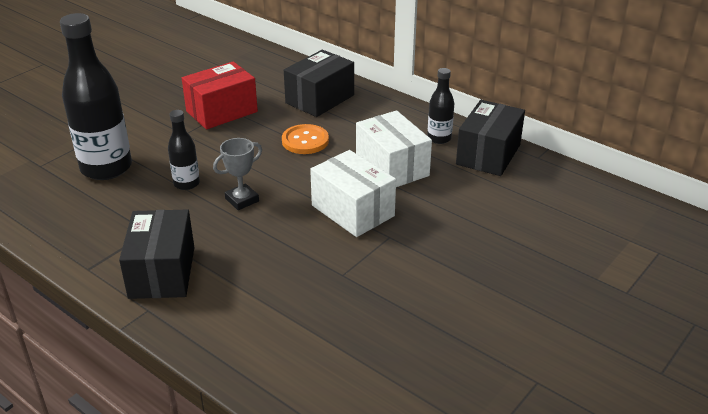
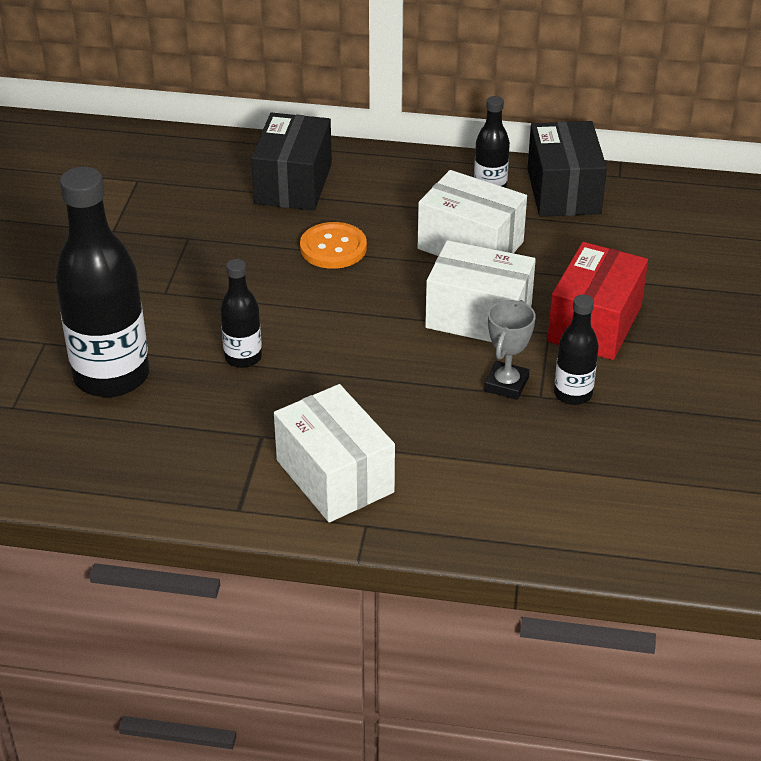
camera: 30 degrees left, 5 degrees up
black box [119,209,194,299] -> white box [274,384,395,523]
red box [182,61,258,130] -> red box moved to [547,242,648,360]
grey trophy [213,138,262,210] -> grey trophy moved to [484,300,536,400]
none -> black bottle [554,295,599,405]

